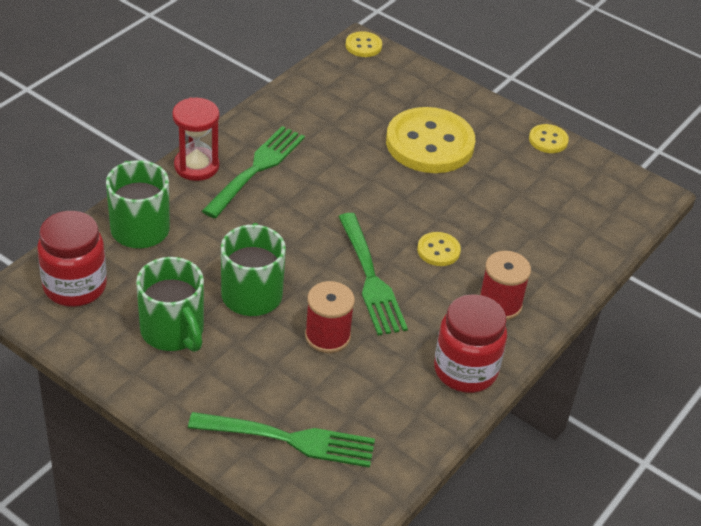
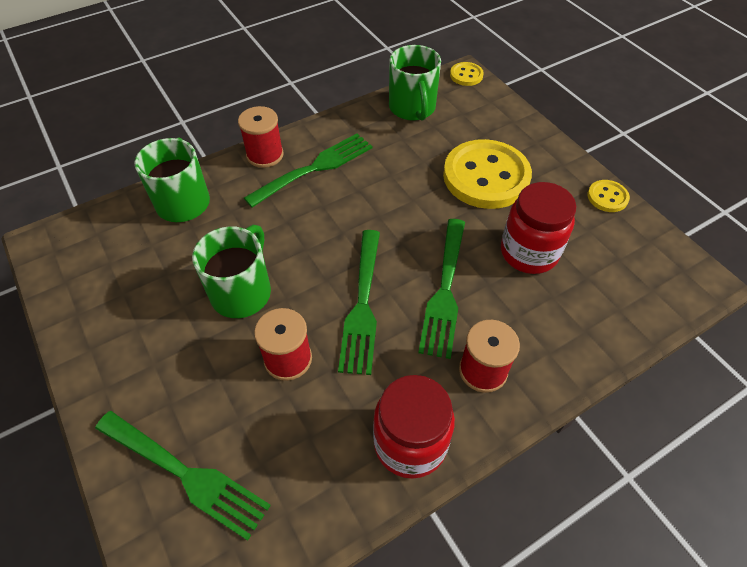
camera: 25 degrees right, 10 degrees up
red jar [37,211,107,307] -> red jar moved to [501,182,576,274]
green mug [136,257,204,352] -> green mug moved to [389,45,441,121]
red hourglass [172,98,219,181] -> red spool [238,106,284,168]
yellow button [417,232,461,266] -> green fork [418,219,465,359]

